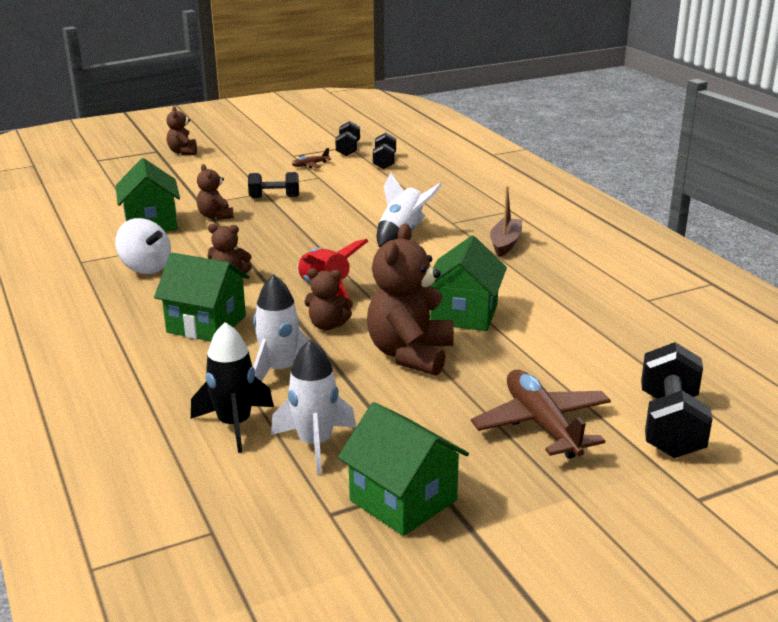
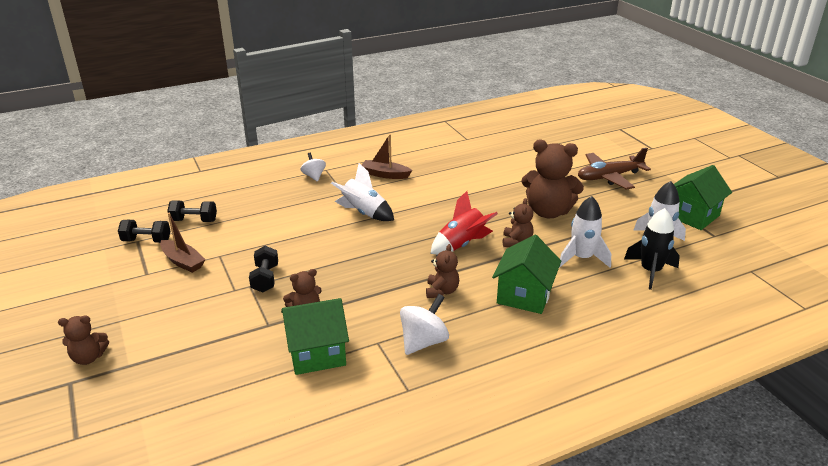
camera: 90 degrees left, 5 degrees up
brown plane [292,148,332,168] -> brown boat [160,213,206,273]
green house [430,236,507,331] -> none
black dumbbell [641,342,712,458] -> none
none -> white spinning top [300,153,326,182]

